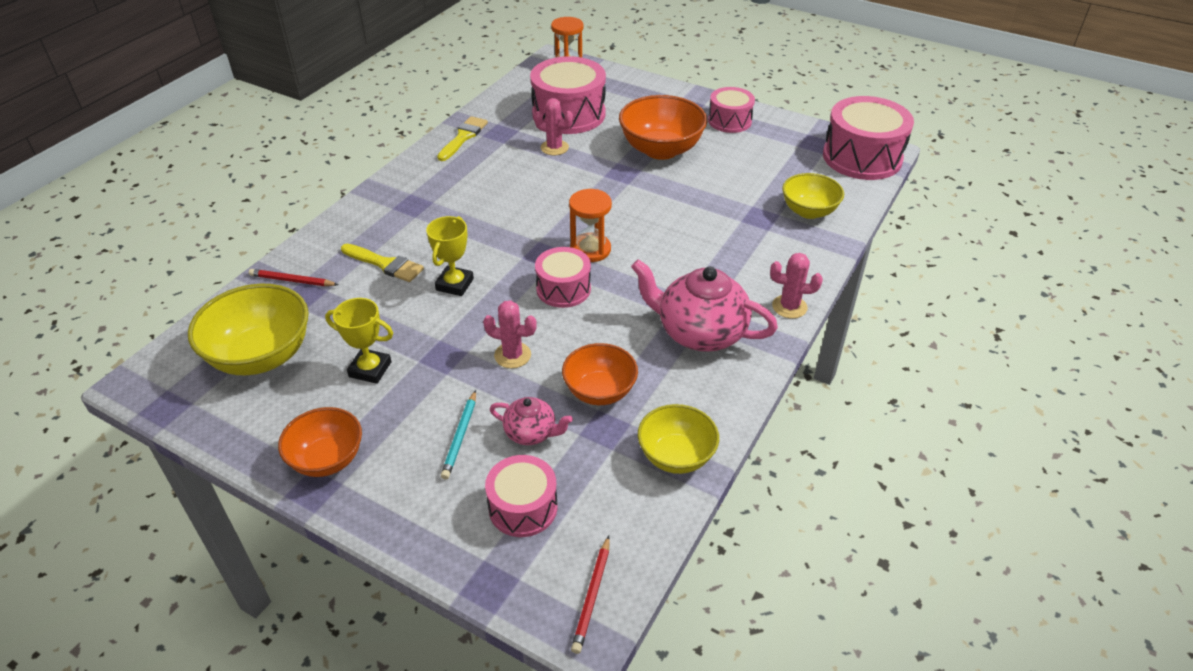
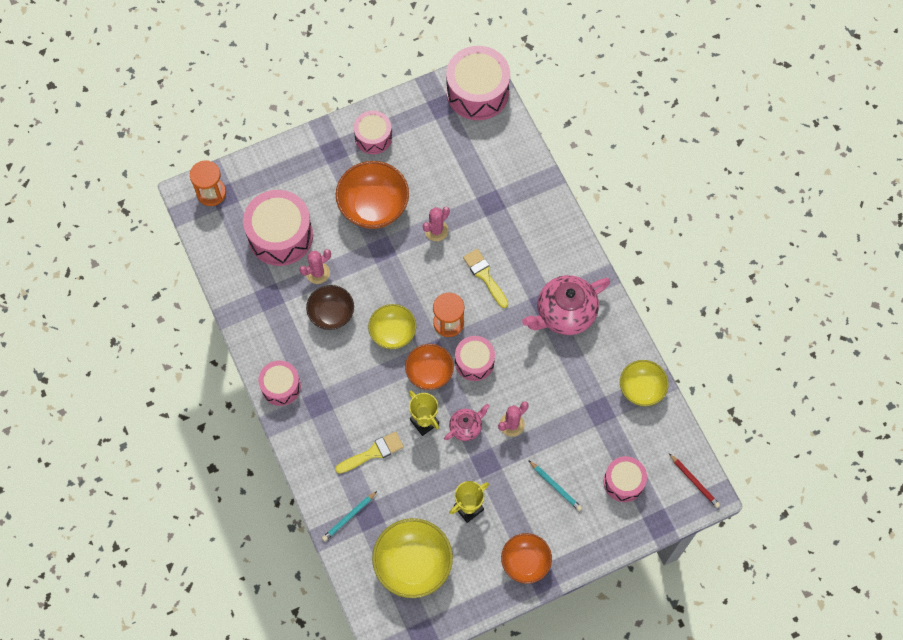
camera: 55 degrees left, 25 degrees up
red pencil [249,269,339,286] -> turquoise pencil [322,491,377,541]
yellow brush [437,116,488,161] -> yellow brush moved to [463,249,508,308]
pink teapot [490,397,573,445] -> pink teapot moved to [444,404,490,441]
orange bowl [562,343,638,405] -> orange bowl moved to [405,344,454,390]
pink cactus [770,253,823,318] -> pink cactus moved to [423,207,450,241]
yellow bowl [782,173,844,219] -> yellow bowl moved to [368,304,416,349]
none -> pink drum [258,361,301,406]
none -> brown bowl [306,285,354,330]

